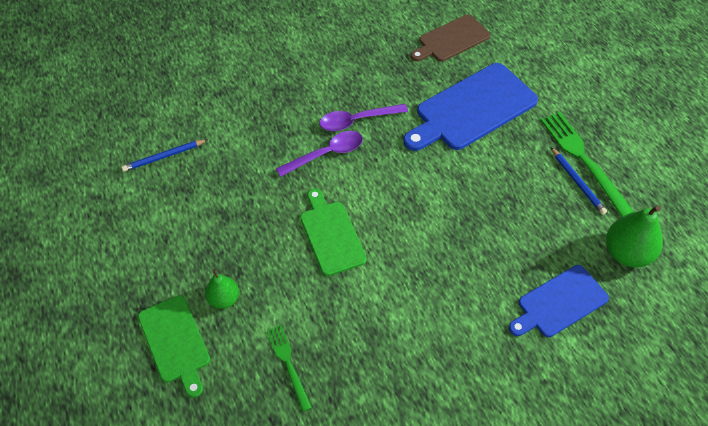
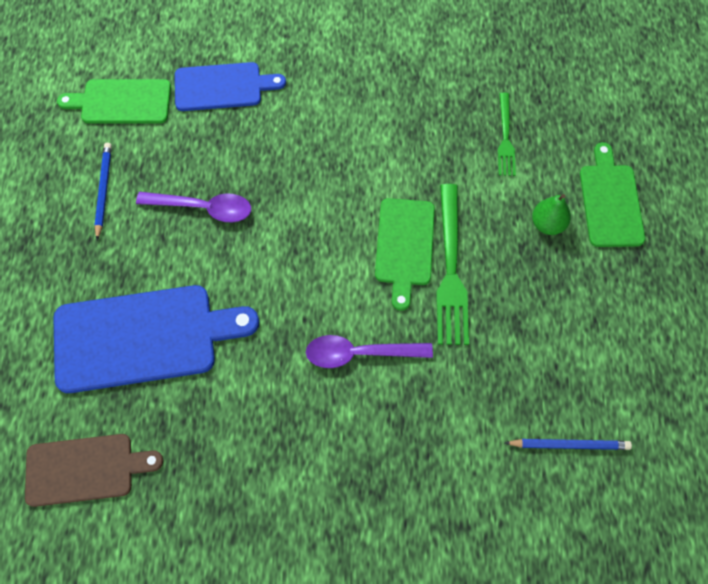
camera: 155 degrees left, 10 degrees up
purple spoon [320,104,408,131] -> purple spoon moved to [136,192,251,223]
green fork [541,112,634,217] -> green fork moved to [436,184,469,345]
green pear [606,205,663,267] -> green cutting board [57,79,171,123]

